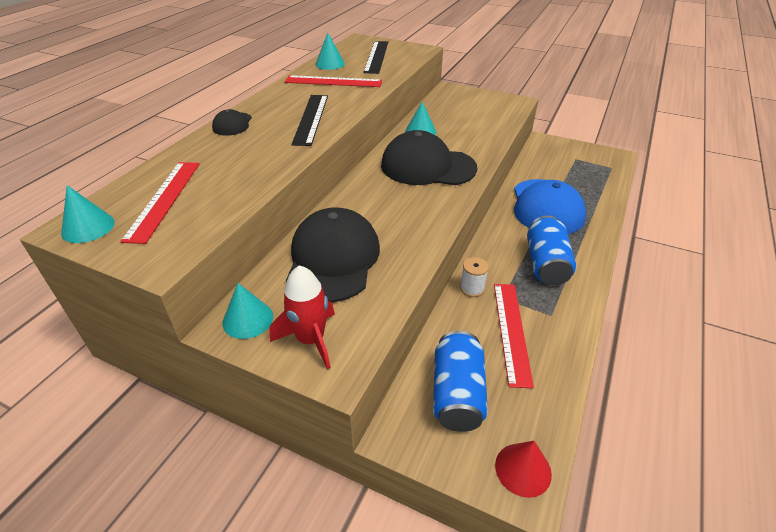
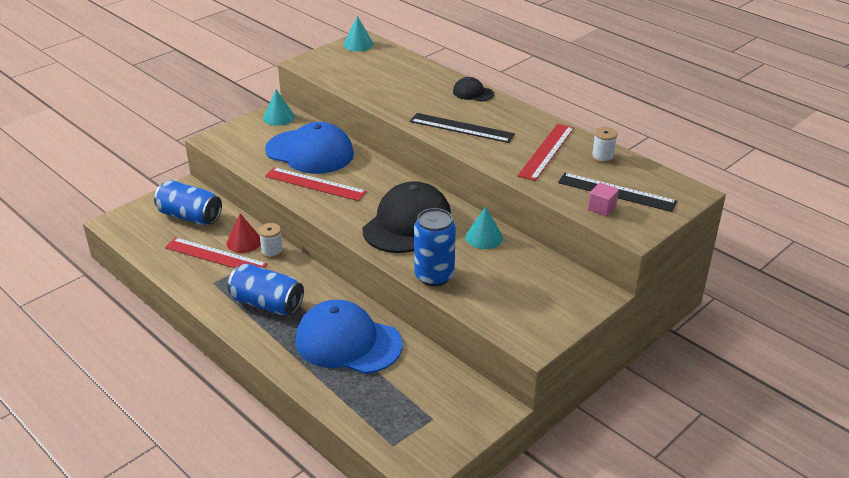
camera: 110 degrees right, 5 degrees down
red ruler [120,162,200,244] -> red ruler moved to [265,167,367,201]
red rocket [270,265,335,369] -> none
black cap [286,207,380,303] -> blue cap [265,122,354,174]
turquoise cone [315,33,345,70] -> white spool [592,127,618,163]
red cone [495,441,552,498] -> red cone moved to [226,213,261,253]
none -> blue can [414,208,456,286]
none -> pink cube [588,183,619,216]

